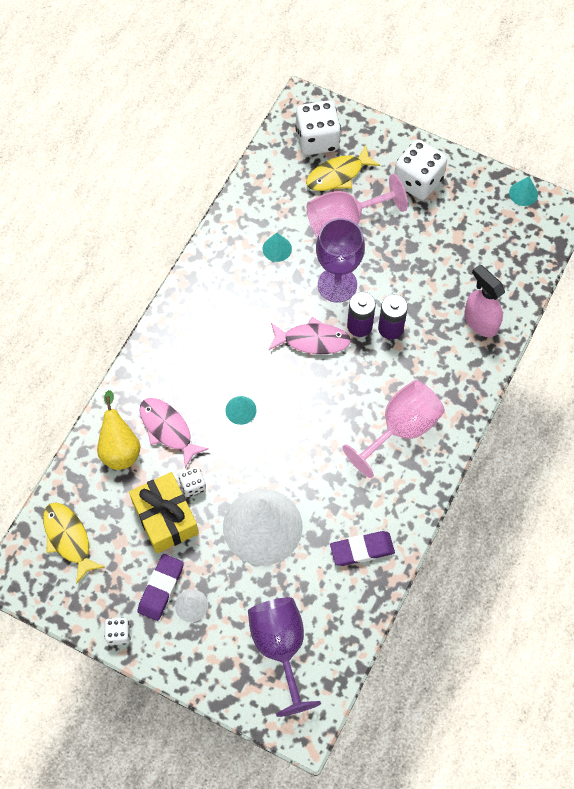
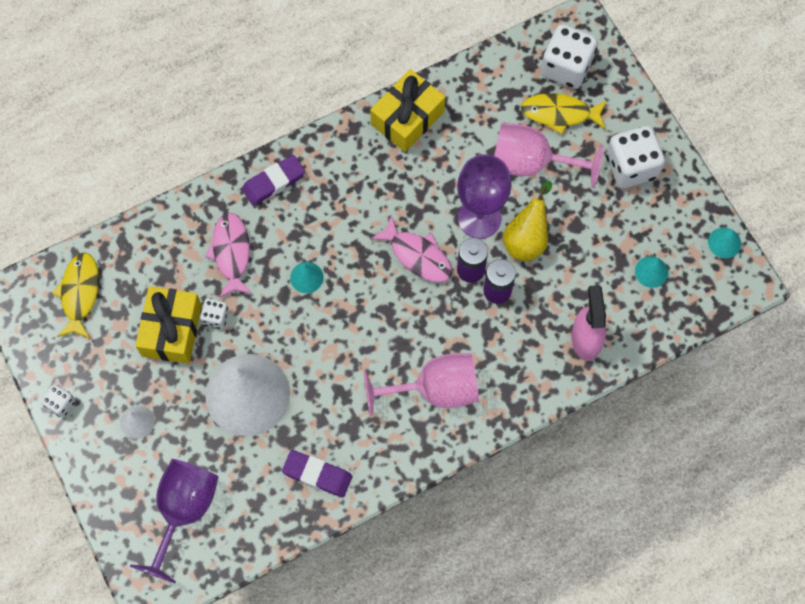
camera: 35 degrees right, 5 degrees up
yellow pear [97,390,141,470] -> yellow pear moved to [503,181,552,261]
purple eraser [138,554,184,621] -> purple eraser moved to [242,155,305,206]
turquoise cone [263,233,292,262] -> turquoise cone moved to [635,256,668,288]
none -> yellow gift [370,69,445,152]

